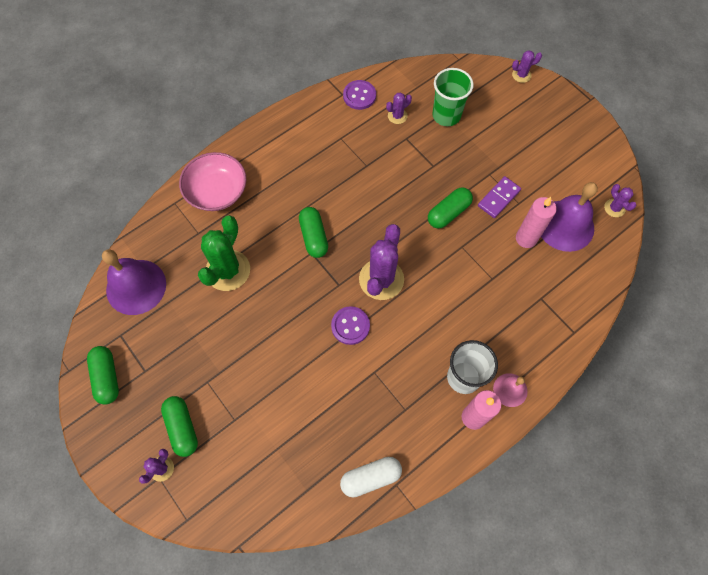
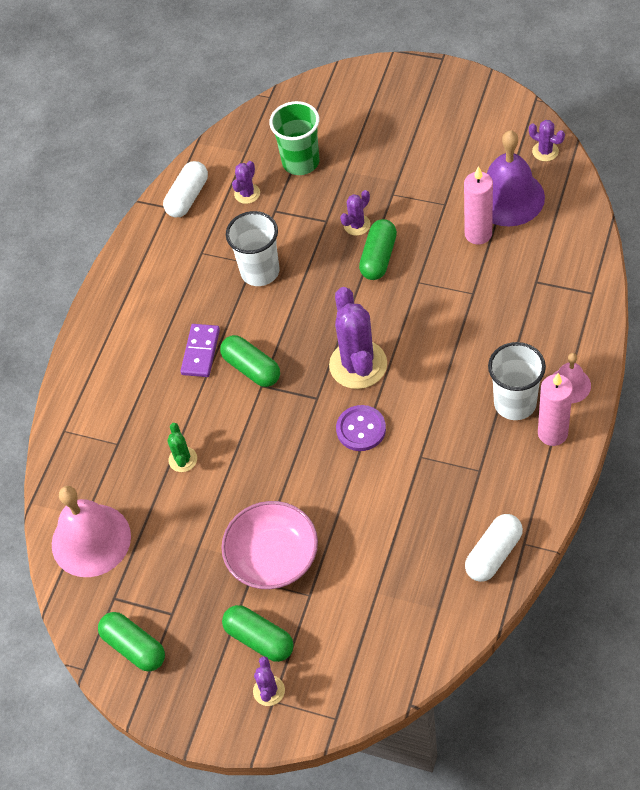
camera: 25 degrees left, 10 degrees down
purple bell [102,249,166,315] -> pink bell [52,486,131,577]
pink bowl [179,152,246,211] -> pink bowl moved to [221,501,318,589]
green cactus [198,215,250,291] -> green cactus [167,423,197,472], size x0.49
purple button [343,80,376,110] -> white capsule [163,161,208,217]
purple domino [478,176,521,218] -> purple domino moved to [181,324,220,377]
purple cactus [512,50,542,83] -> purple cactus moved to [340,190,370,236]
none -> white cup [226,211,280,286]

